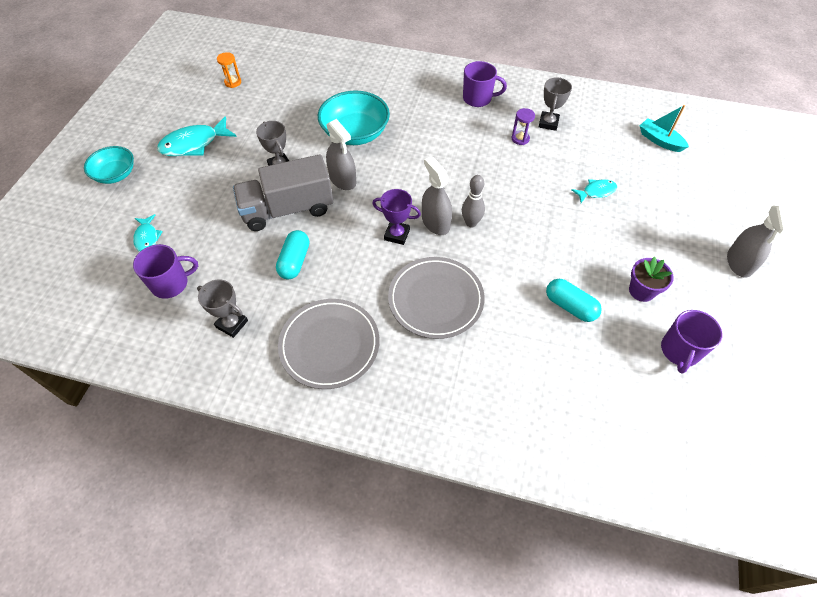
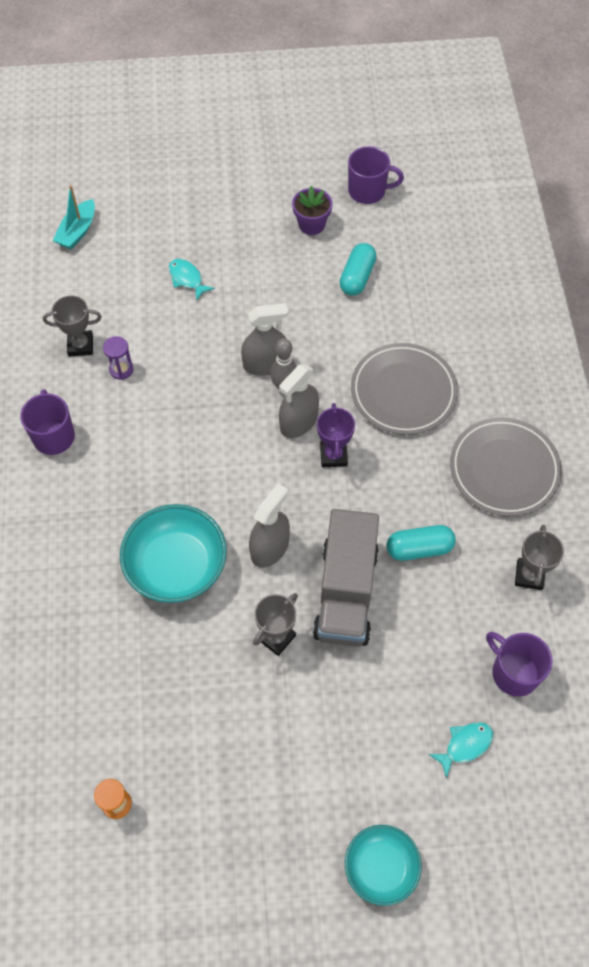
camera: 110 degrees left, 5 degrees up
turquoise fish [157,116,237,156] -> none
grey truck [233,154,333,231] -> grey truck turned 45 degrees clockwise [313,509,379,647]
grey spray bottle [727,206,793,278] -> grey spray bottle moved to [241,303,288,376]

